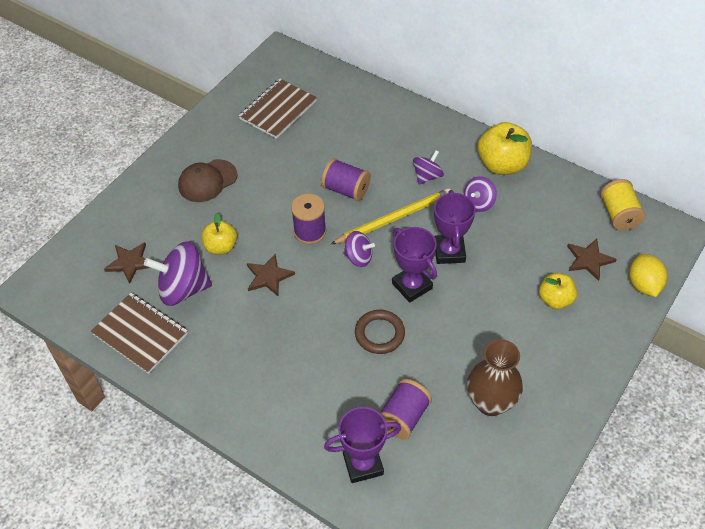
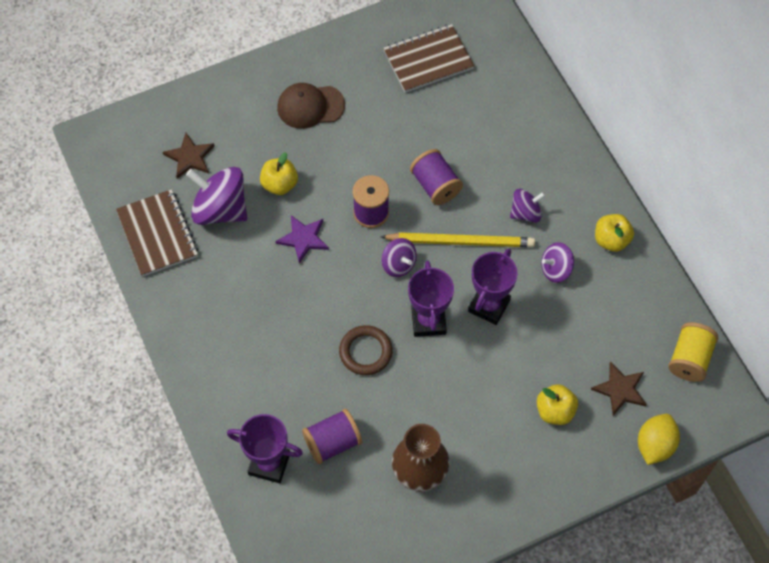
camera: 30 degrees right, 10 degrees up
brown star [247,254,295,296] -> purple star [276,215,329,264]
yellow apple [478,122,532,175] -> yellow apple [595,214,634,252], size x0.62

